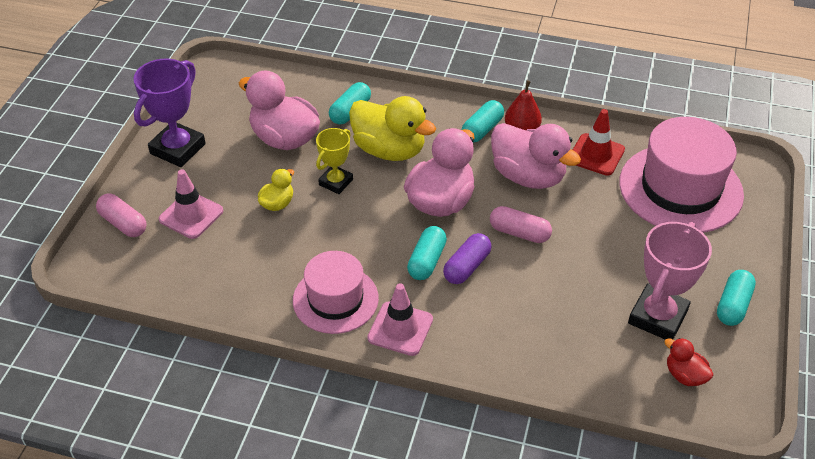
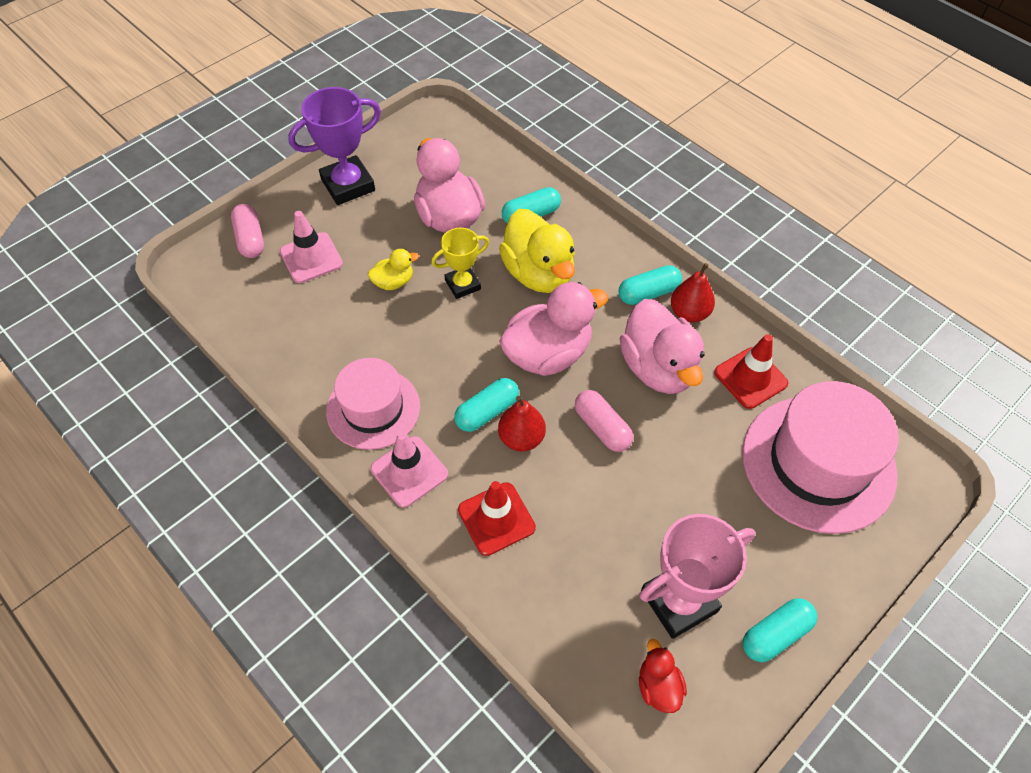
camera: 30 degrees right, 10 degrees up
purple capsule [443,233,492,284] -> red pear [498,396,546,451]
none -> red traffic cone [458,481,536,556]

